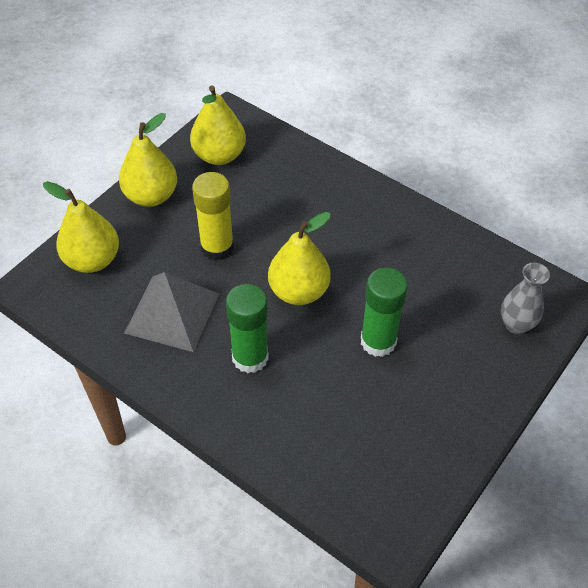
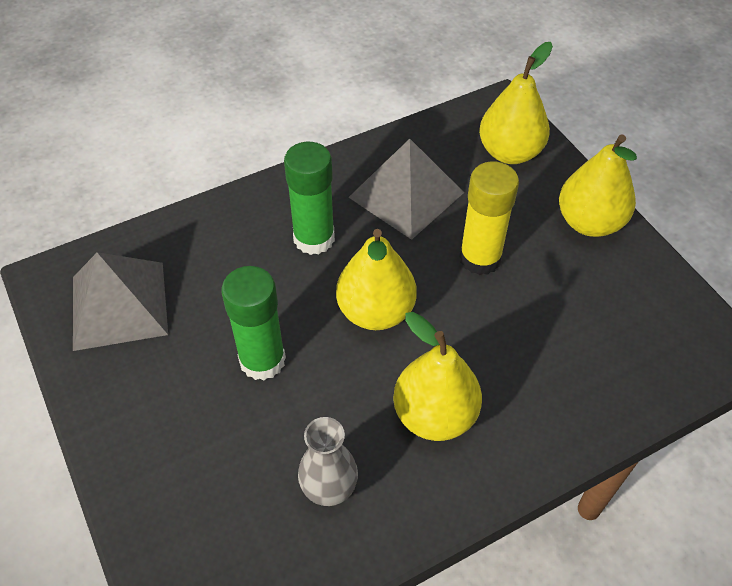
camera: 115 degrees right, 0 degrees up
yellow pear [190,85,246,165] -> yellow pear moved to [393,312,482,441]
grey vase [501,263,550,334] -> grey vase moved to [298,417,358,506]
none -> grey pyramid [73,252,168,351]

